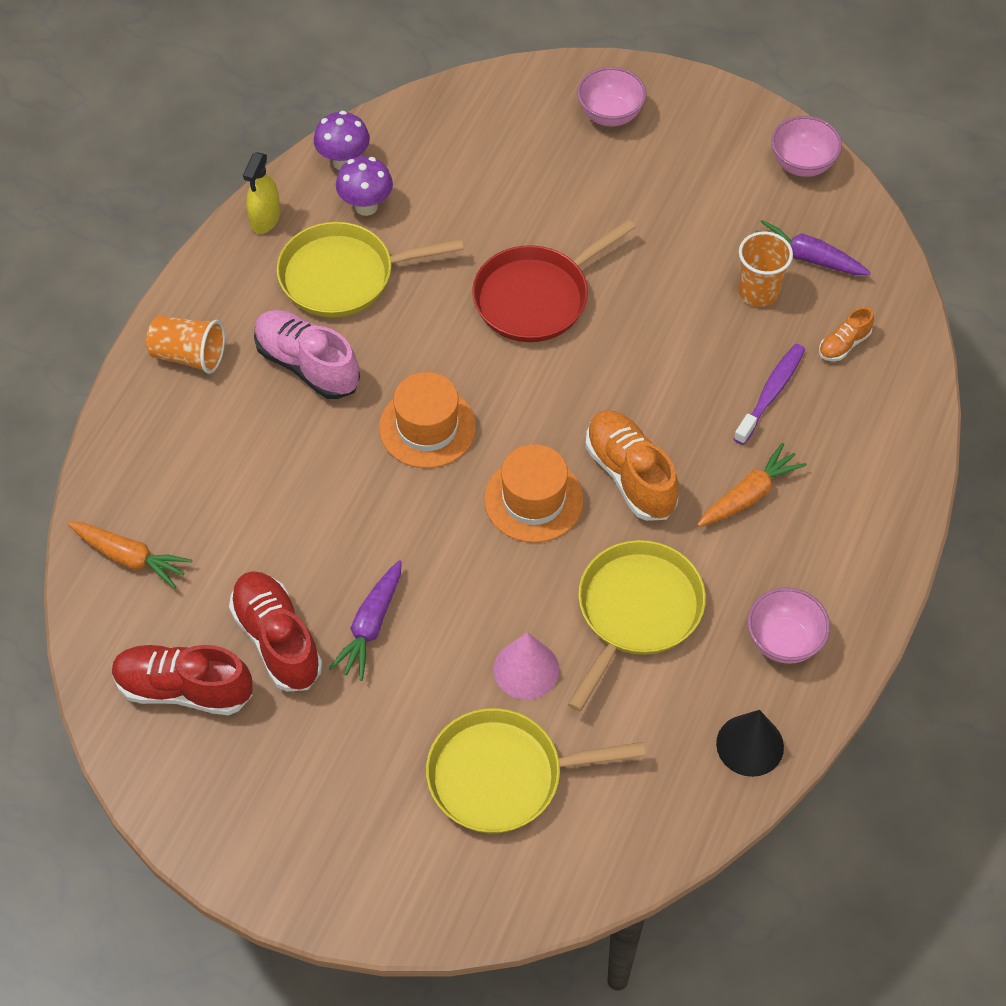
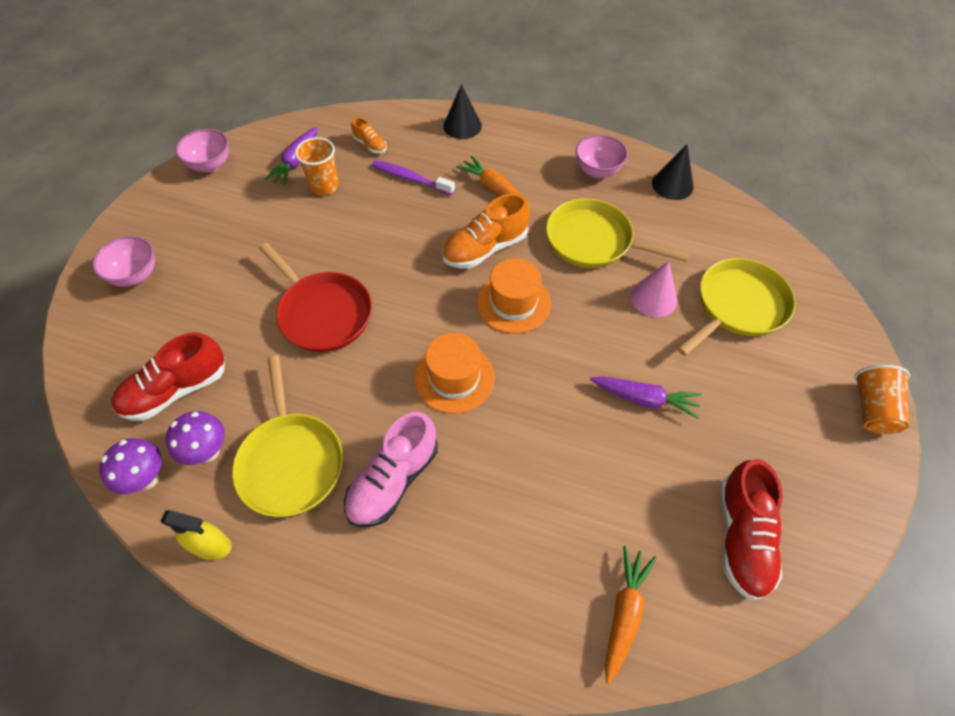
camera: 95 degrees left, 0 degrees up
orange cup [146,316,225,374] -> orange cup moved to [854,365,910,434]
red shoe [229,571,322,691] -> red shoe moved to [111,332,225,421]
yellow pan [426,708,646,833] -> yellow pan turned 120 degrees counterclockwise [677,258,795,356]
none -> black cone [443,84,482,139]

